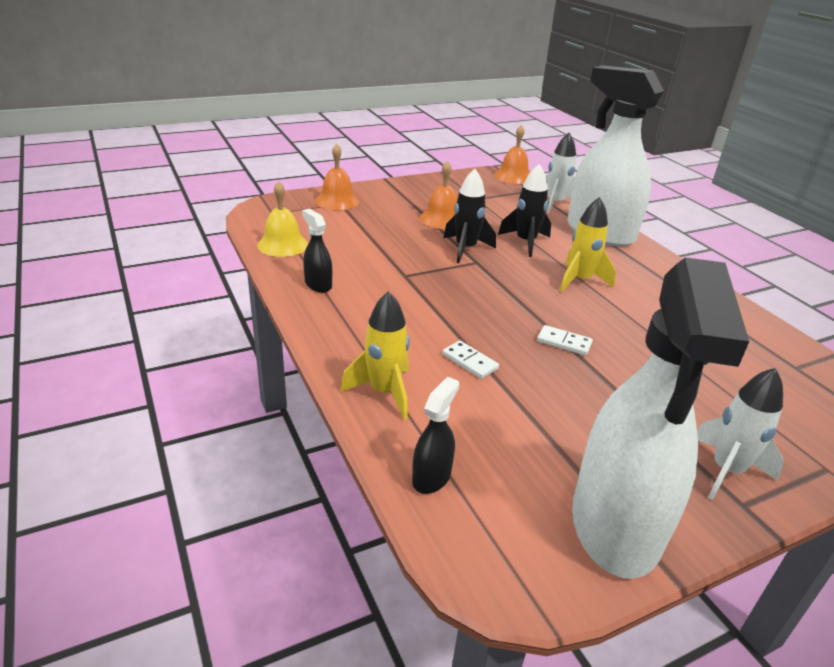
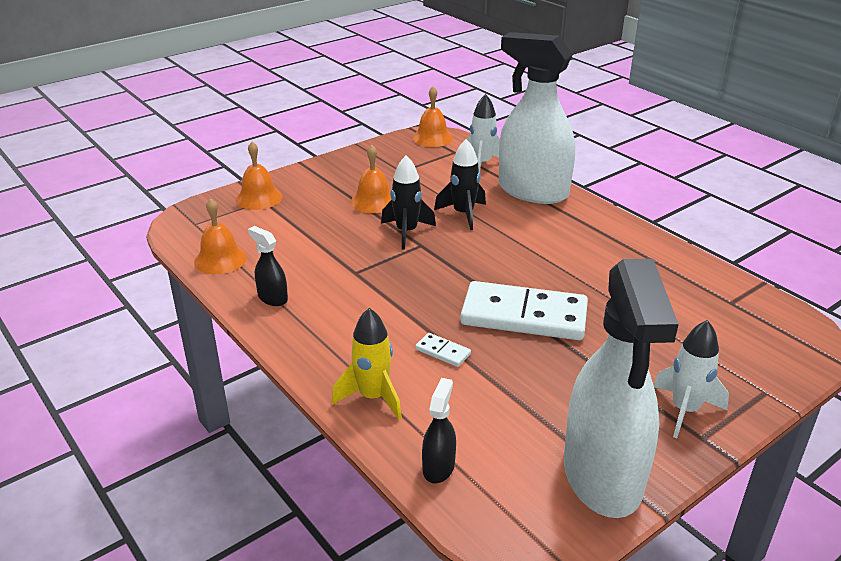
camera: 10 degrees left, 0 degrees up
yellow bell [258,181,308,257] -> orange bell [194,198,247,274]
white domino [537,325,593,356] -> white domino [460,281,588,340], size x2.49
yellow rocket [560,197,616,292] -> none

